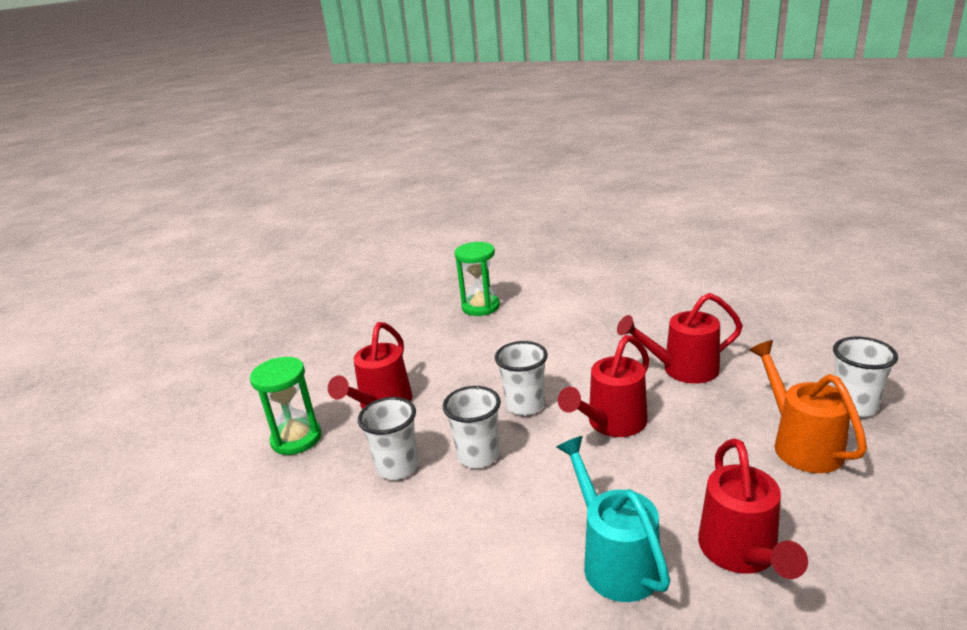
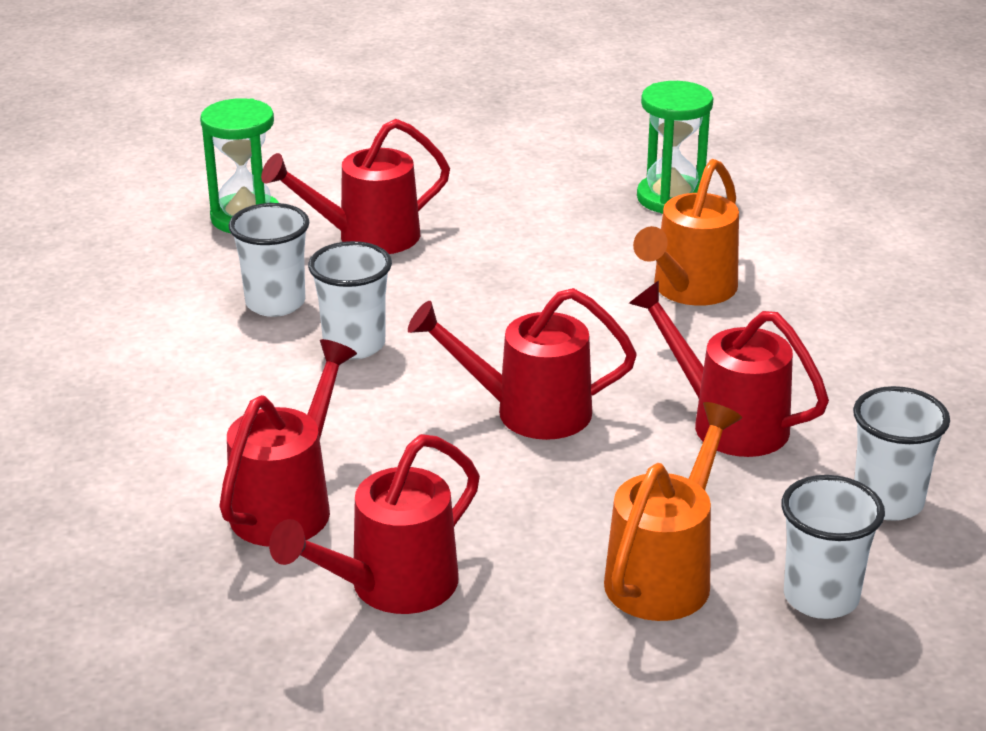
camera: 45 degrees right, 5 degrees up
white cup [495,341,548,416] -> white cup moved to [853,386,950,521]
turquoise watering can [556,436,670,602] -> red watering can [219,339,357,547]
none -> orange watering can [633,159,739,306]

